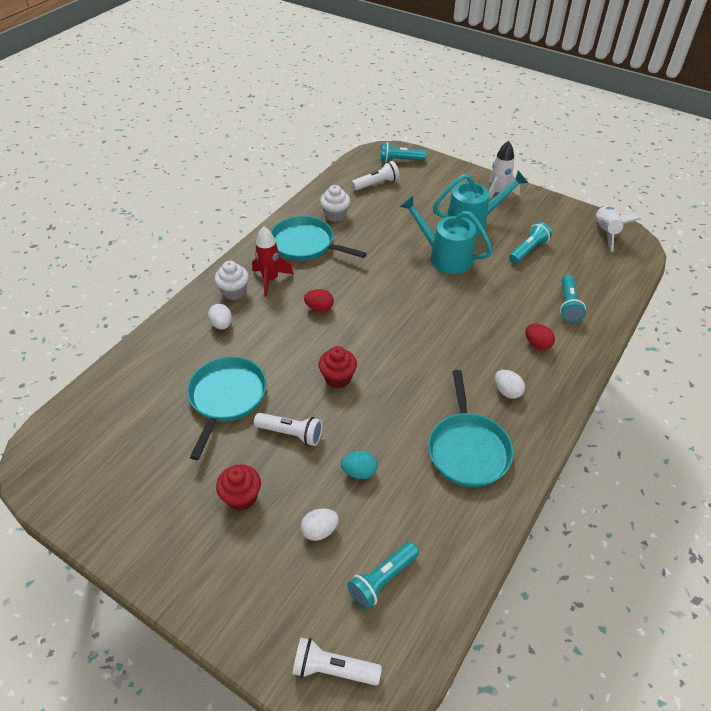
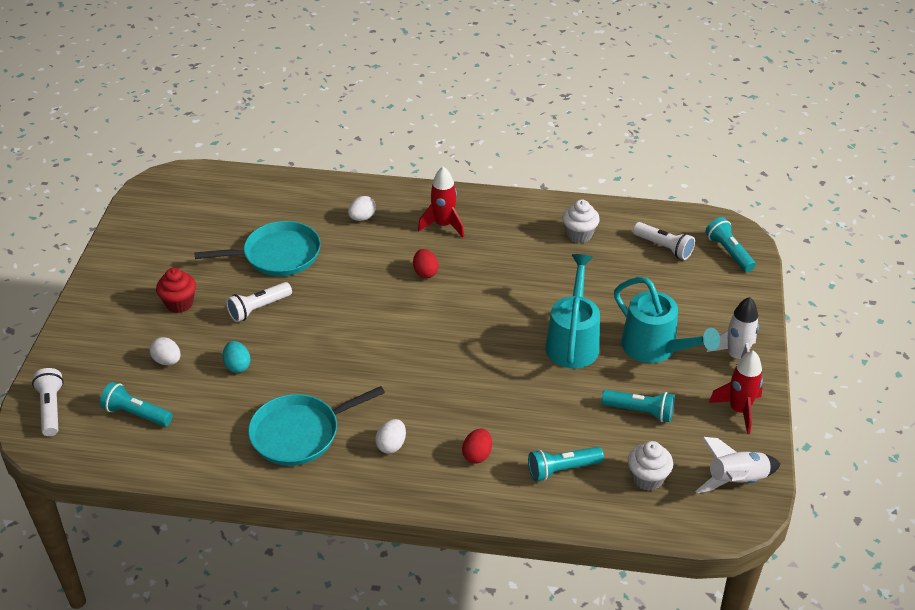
camera: 65 degrees right, 5 degrees down
white cupcake [214,261,249,300] -> white cupcake moved to [628,441,673,491]
white flashlight [254,413,323,446] -> white flashlight turned 60 degrees clockwise [226,282,292,322]
turquoise pan [271,216,367,261] -> none
red cupcake [318,346,357,389] -> none
none -> red rocket [709,350,763,434]

